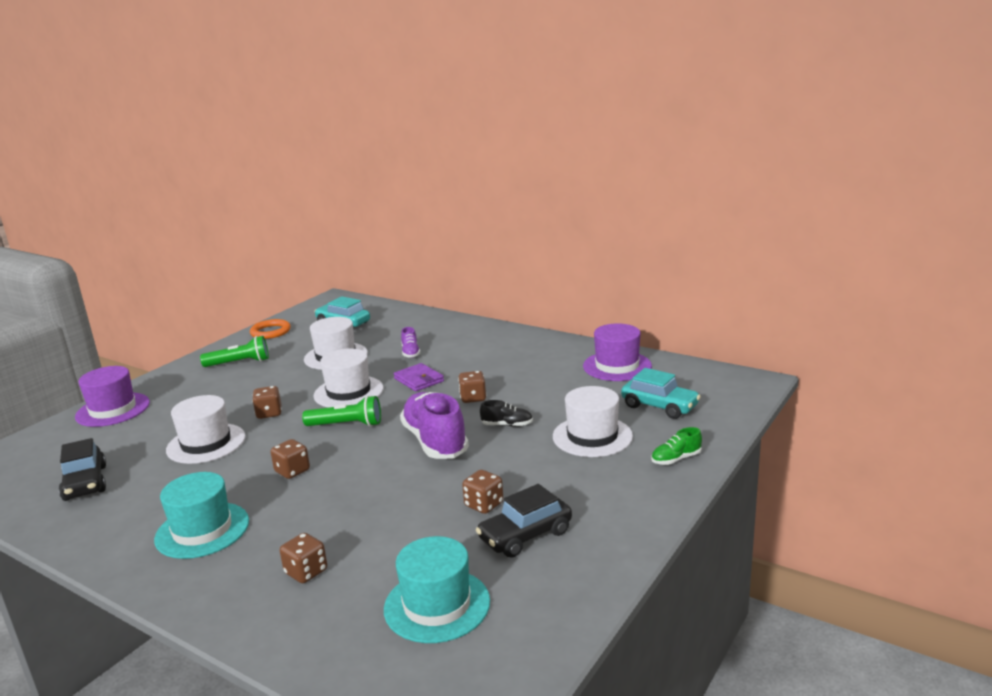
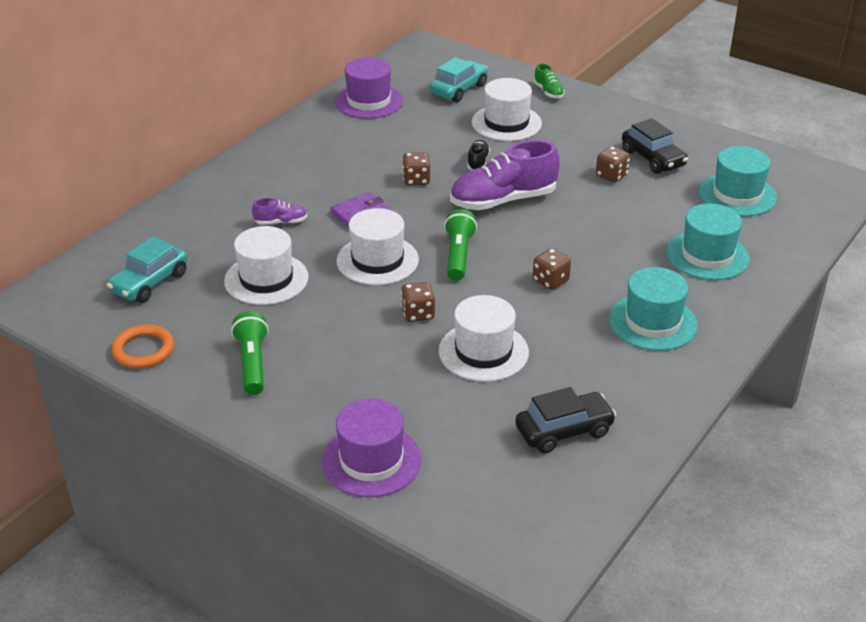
camera: 90 degrees left, 15 degrees up
brown dice [280,533,327,583] -> turquoise hat [666,204,750,280]

